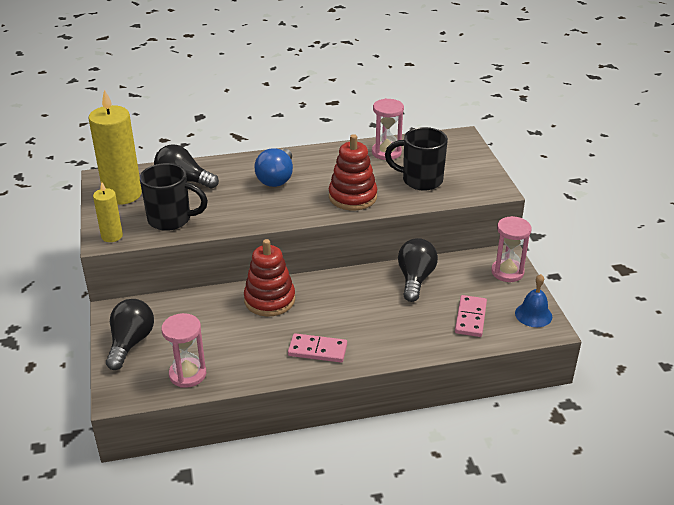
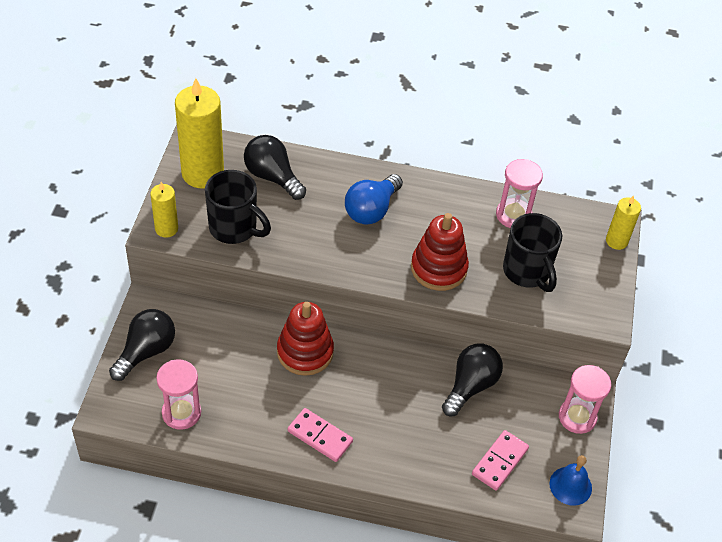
camera: 20 degrees right, 15 degrees up
black mug [385,127,448,191] -> black mug turned 150 degrees counterclockwise [503,213,562,292]
none -> yellow candle [606,195,641,250]

